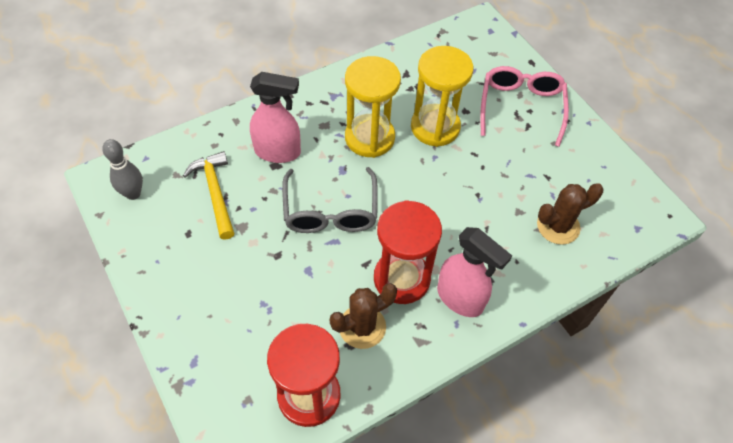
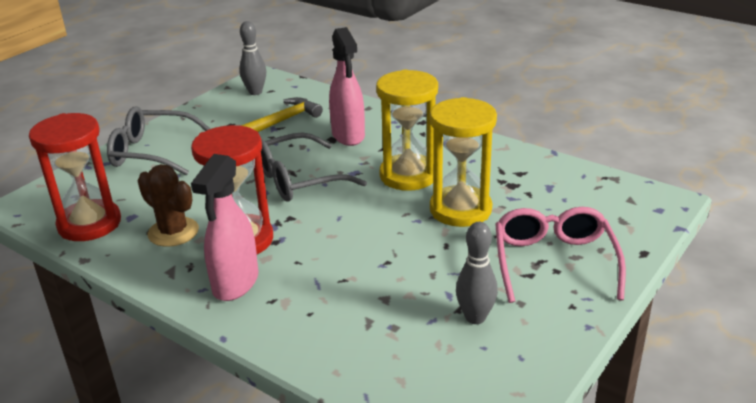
camera: 70 degrees right, 25 degrees down
pink glasses [480,66,569,147] -> pink glasses turned 75 degrees counterclockwise [495,207,626,303]
brown cactus [537,183,604,245] -> none
none -> grey glasses [107,106,211,175]
none -> grey bowling pin [456,222,498,324]

